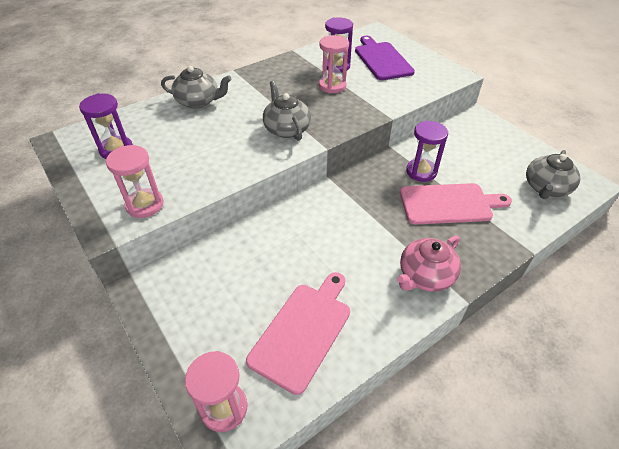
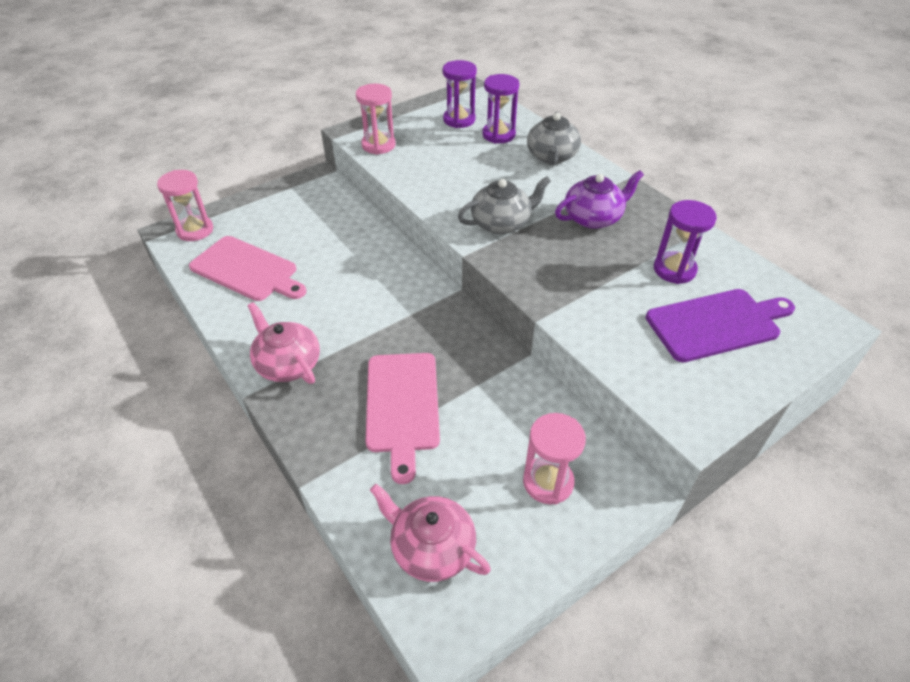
camera: 90 degrees right, 0 degrees up
pink hourglass [319,35,349,93] -> pink hourglass moved to [523,413,586,504]
purple hourglass [406,121,448,182] -> purple hourglass moved to [482,74,519,143]
grey teapot [526,150,581,199] -> pink teapot [370,484,491,582]
none -> purple teapot [555,170,644,229]

